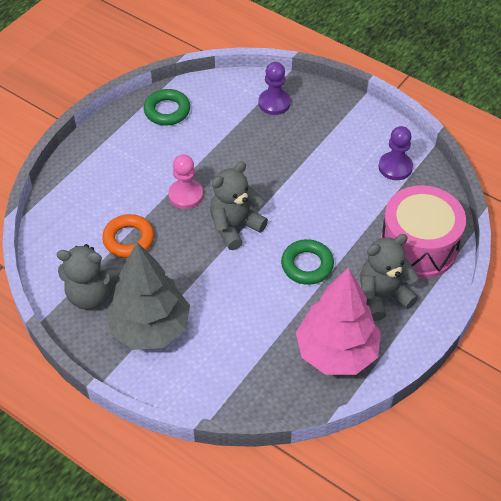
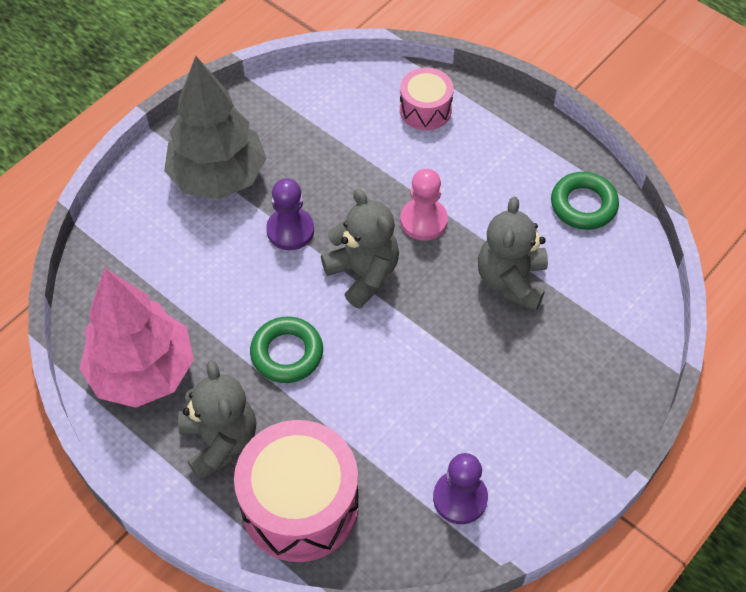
camera: 95 degrees right, 5 degrees up
grey teddy bear [57,244,120,310] -> grey teddy bear moved to [478,197,548,311]
orange ring [102,214,154,258] -> none
purple pawn [258,62,291,115] -> purple pawn moved to [266,178,314,250]
none -> pink drum [400,68,454,130]

